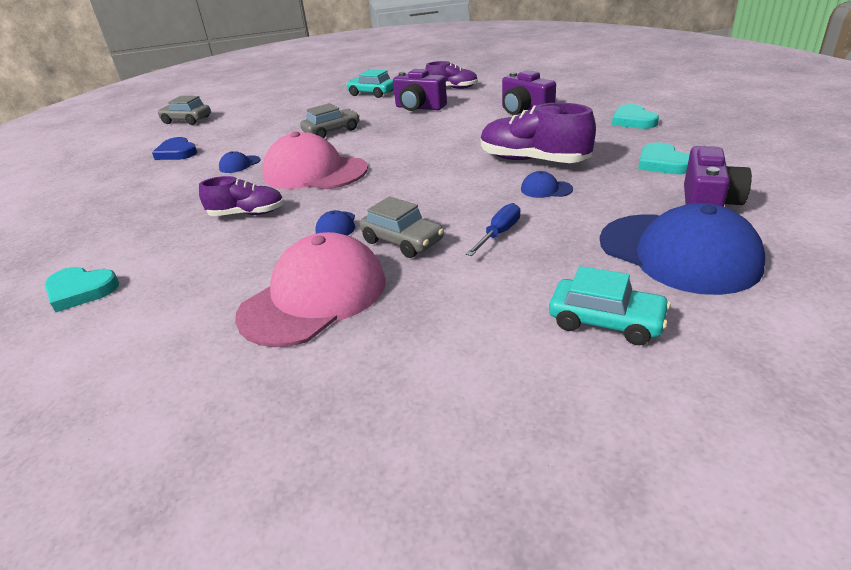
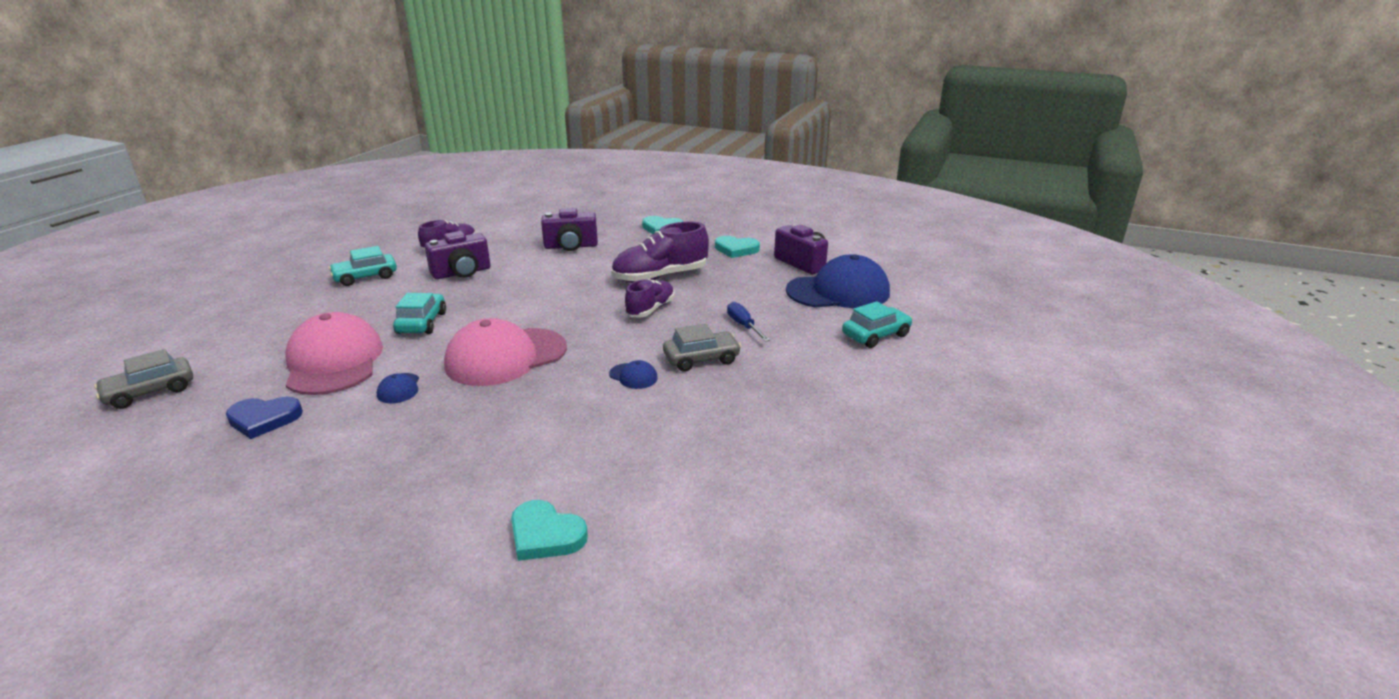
camera: 60 degrees left, 5 degrees down
turquoise heart [45,267,119,312] -> turquoise heart turned 75 degrees clockwise [511,500,588,561]
purple shoe [199,176,284,216] -> purple shoe moved to [625,279,674,317]
pink cap [235,232,386,347] -> pink cap moved to [285,312,383,395]
grey car [300,103,360,138] -> turquoise car [393,293,446,334]
blue cap [521,171,573,198] -> none

